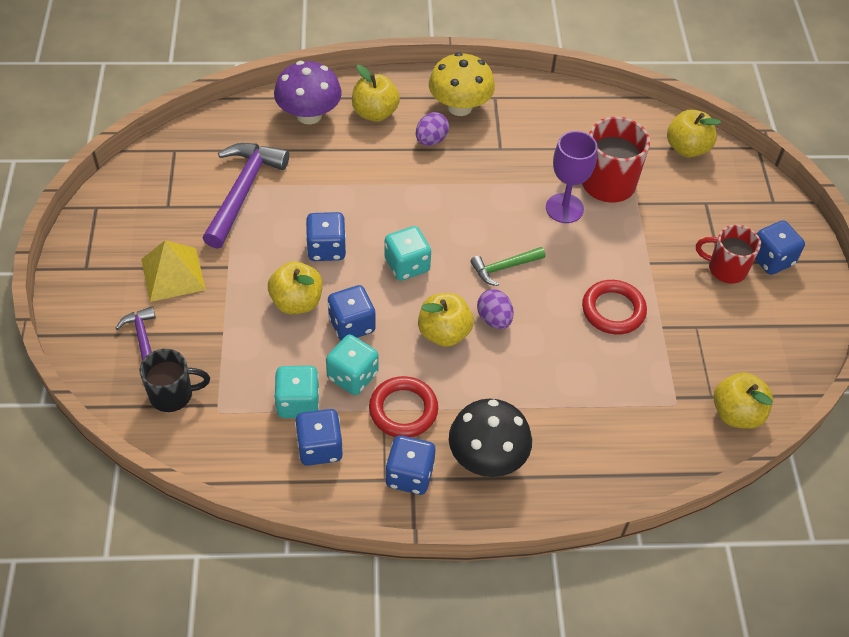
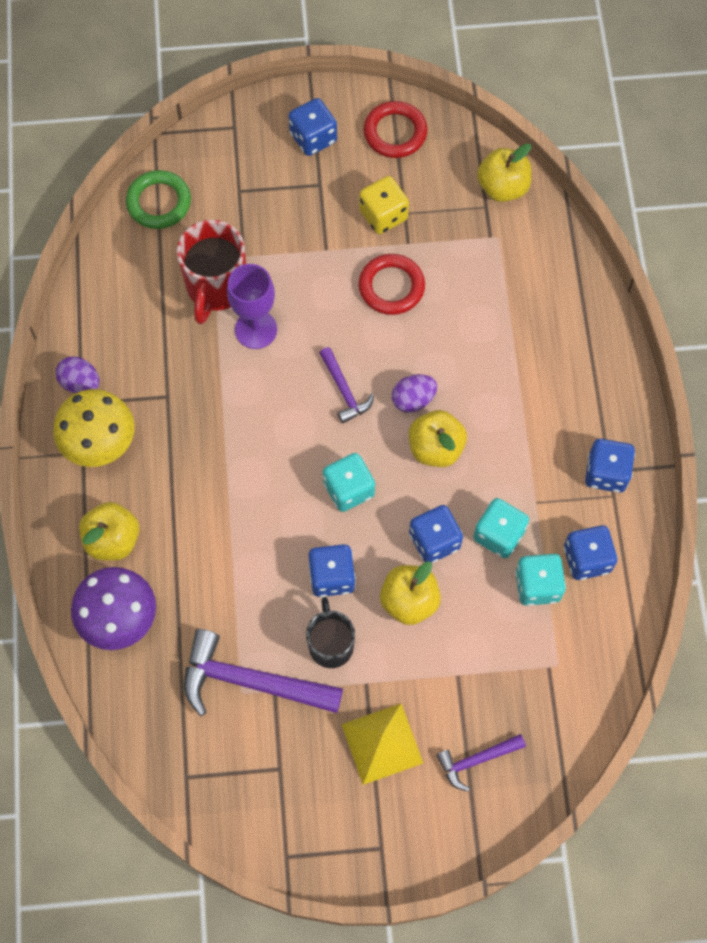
camera: 90 degrees left, 15 degrees up
black mug [139,349,210,412] -> black mug moved to [306,597,355,668]
red ring [369,376,438,437] -> red ring moved to [364,101,428,158]
purple egg [416,112,449,146] -> purple egg moved to [55,356,100,393]
black mushroom [449,399,532,477] -> none
green hammer [470,247,545,286] -> purple hammer [319,347,374,424]
yellow apple [667,109,721,157] -> green ring [126,170,191,229]
red mug [696,225,761,283] -> none
none -> yellow dice [359,176,409,234]

